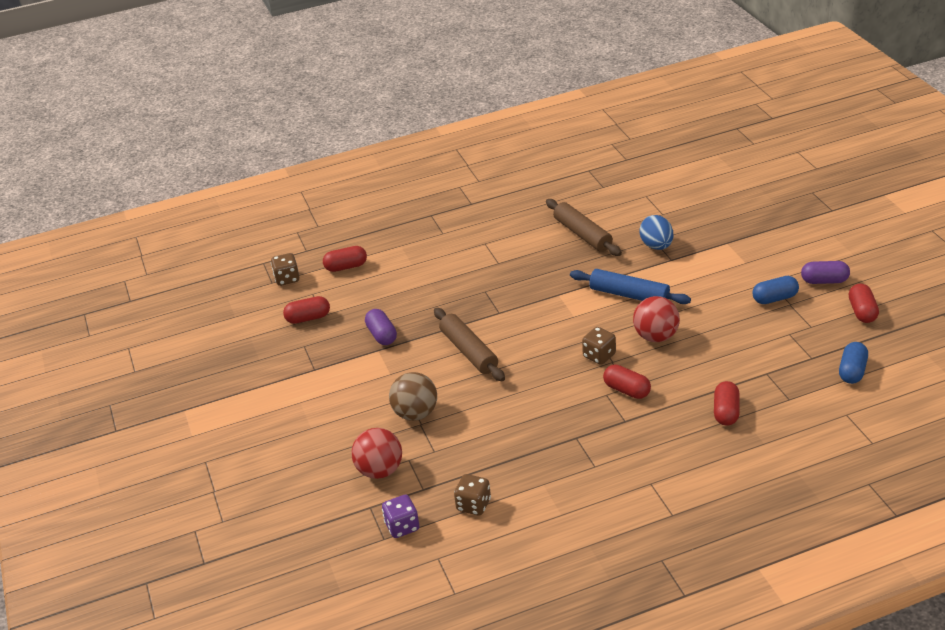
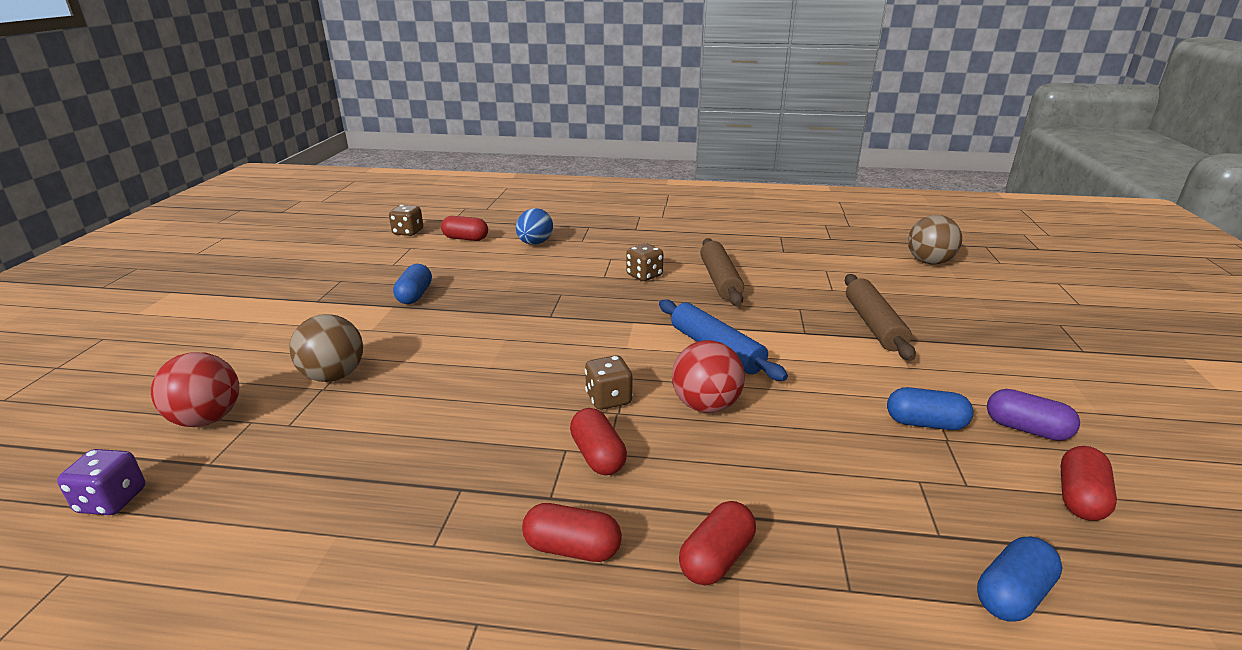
camera: 25 degrees right, 10 degrees down
red capsule [283,296,330,324] -> red capsule moved to [522,503,622,562]
purple capsule [365,309,397,345] -> blue capsule [393,264,432,304]
brown rolling pin [434,308,505,381] -> brown rolling pin moved to [845,274,916,361]
brown dice [454,474,491,516] -> brown dice moved to [626,243,664,281]
blue egg [639,215,673,250] -> blue egg moved to [516,208,553,245]
none -> brown ball [908,215,962,265]

